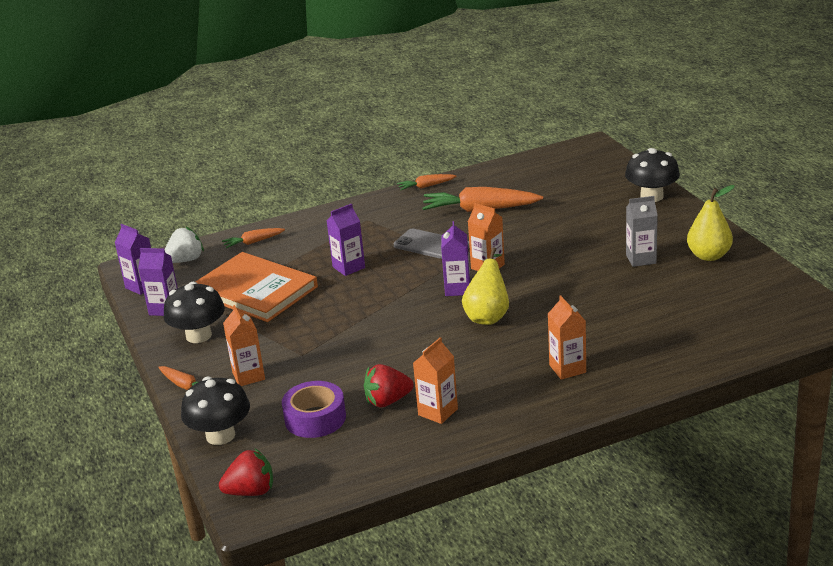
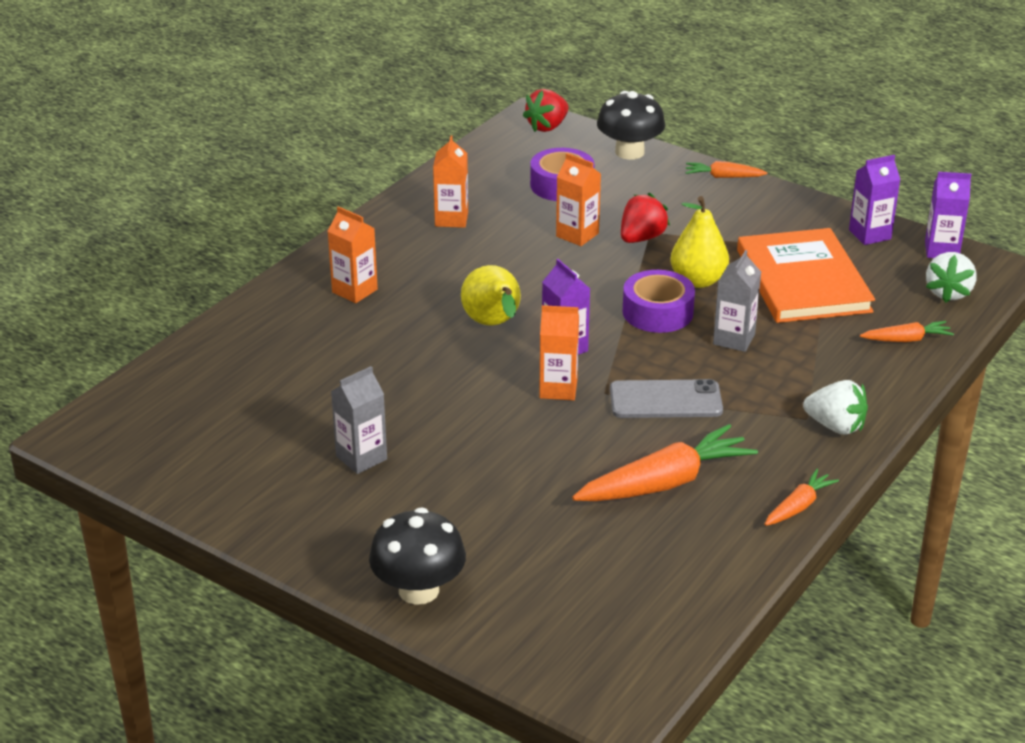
camera: 145 degrees right, 5 degrees up
black mushroom [164,282,225,343] -> none
orange book [195,252,318,322] -> orange book turned 75 degrees clockwise [737,228,875,323]
orange carrot [222,228,285,248] -> orange carrot turned 45 degrees clockwise [860,321,954,342]
orange carton [223,305,265,386] -> orange carton moved to [556,153,601,246]
purple carton [327,204,365,276] -> grey carton [713,250,761,352]
red strawberry [364,364,414,407] -> red strawberry moved to [621,193,670,243]
yellow pear [687,185,735,261] -> yellow pear moved to [671,196,729,288]
none -> purple tape [623,270,695,333]
none -> white strawberry [803,380,868,435]

